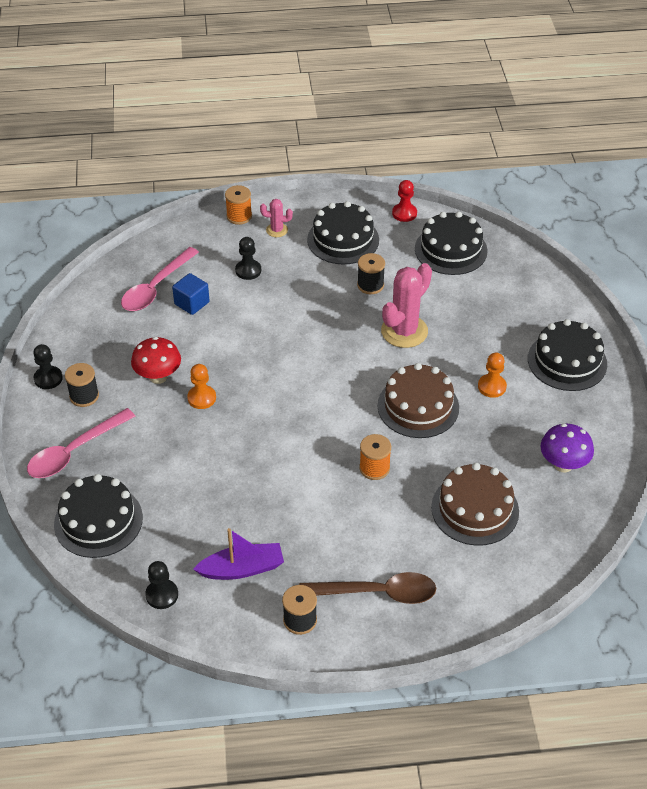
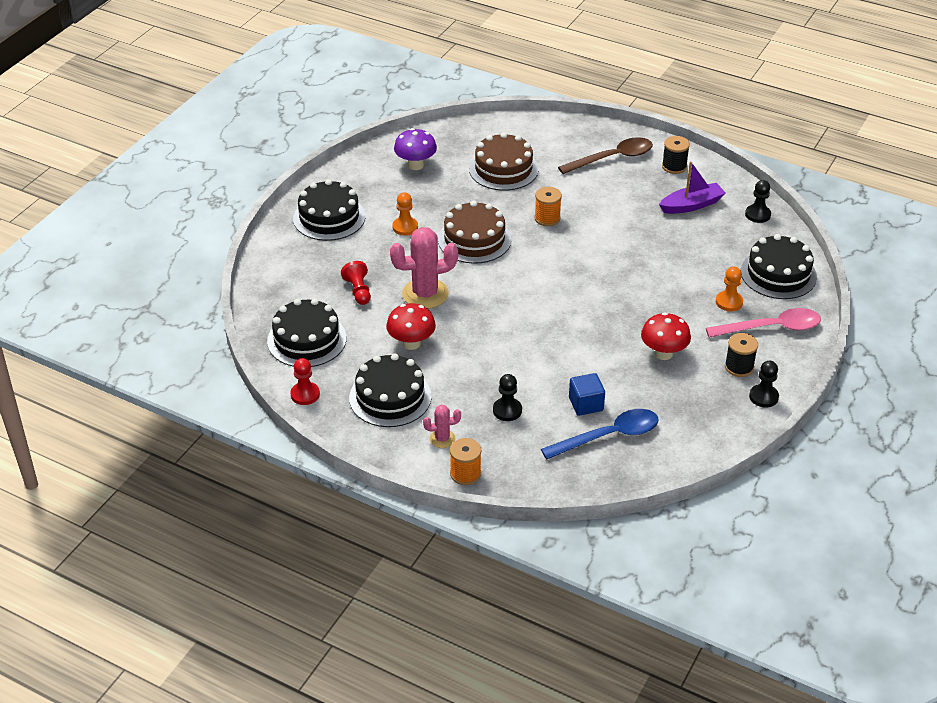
camera: 145 degrees left, 5 degrees down
pink spoon [121,247,199,311] -> blue spoon [541,409,659,460]
orange pawn [187,364,216,409] -> orange pawn moved to [716,267,743,311]
purple boat [193,528,284,580] -> purple boat turned 135 degrees clockwise [659,161,726,214]
pink cactus [260,199,293,237] -> pink cactus turned 45 degrees counterclockwise [423,405,461,448]
brown spoon [299,572,436,604] -> brown spoon turned 120 degrees clockwise [558,137,653,174]
black spool [357,253,385,294] -> red mushroom [386,303,436,350]
none -> red pawn [341,261,371,305]

